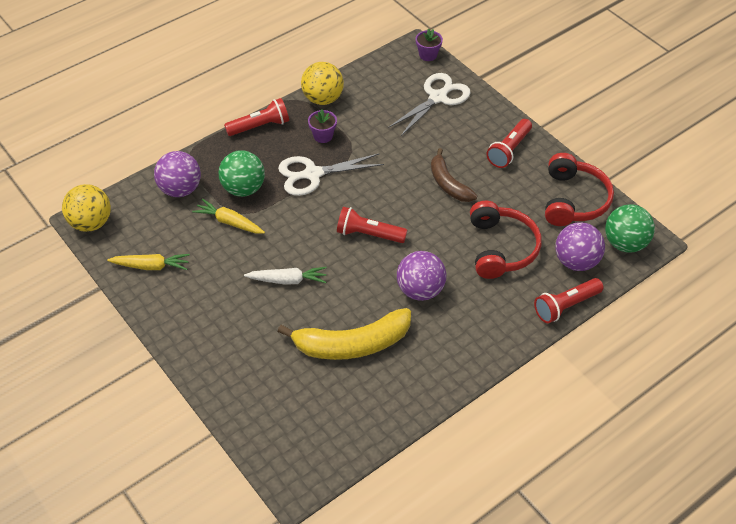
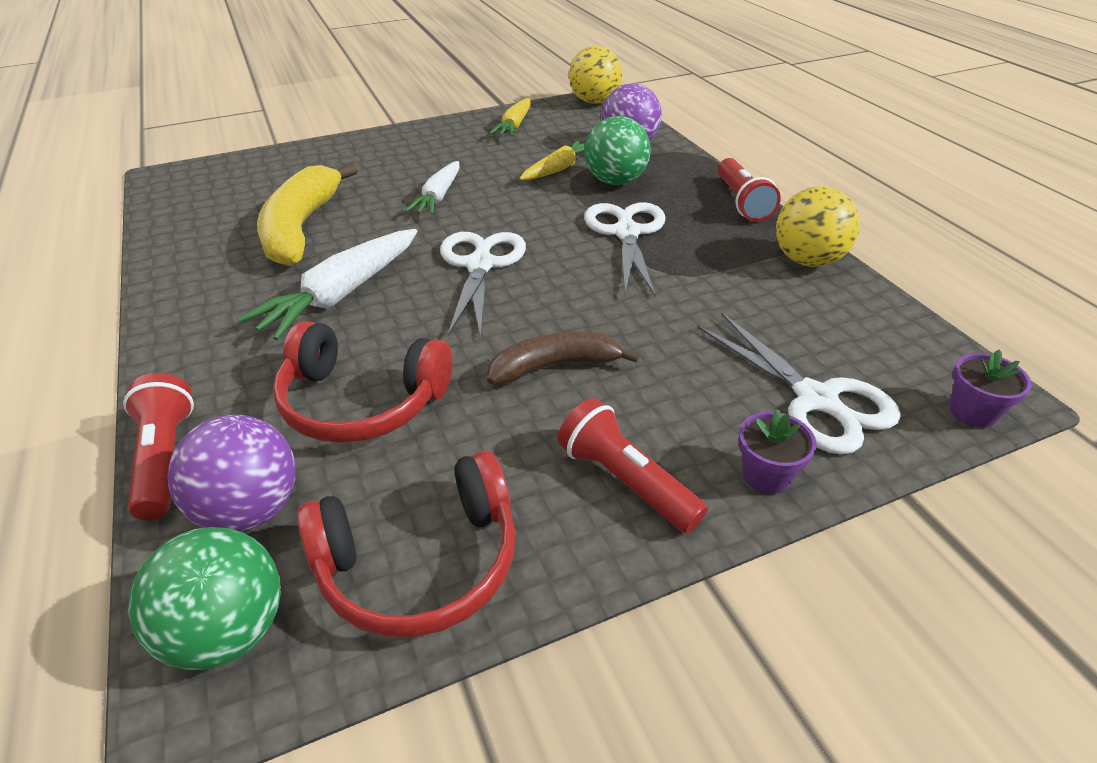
camera: 105 degrees right, 10 degrees down
purple flower pot [308,109,337,143] -> purple flower pot moved to [738,409,817,494]
red flashlight [337,207,407,243] -> white scissors [440,232,526,339]
purple ball [397,251,446,301] -> white carrot [239,229,417,340]
red headphones [545,153,614,226] -> red headphones turned 45 degrees counterclockwise [297,451,516,637]

